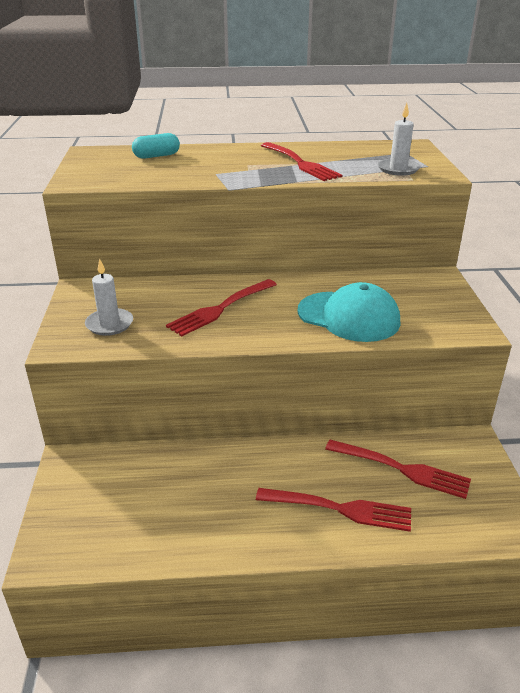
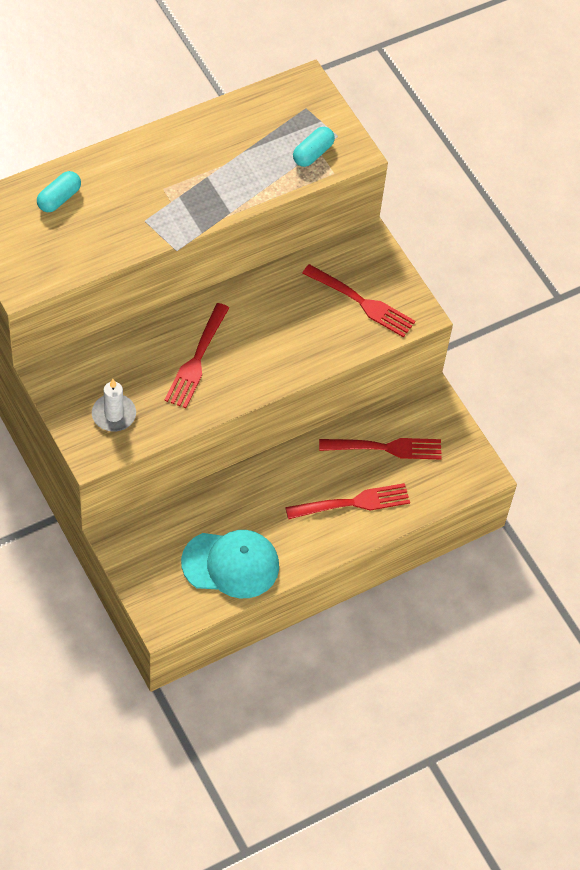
camera: 30 degrees left, 25 degrees up
red fork [261,142,342,181] -> red fork moved to [302,264,415,338]
turquoise cap [297,282,400,342] -> turquoise cap moved to [181,530,279,598]
white candle [378,103,420,176] -> turquoise capsule [293,127,335,167]

